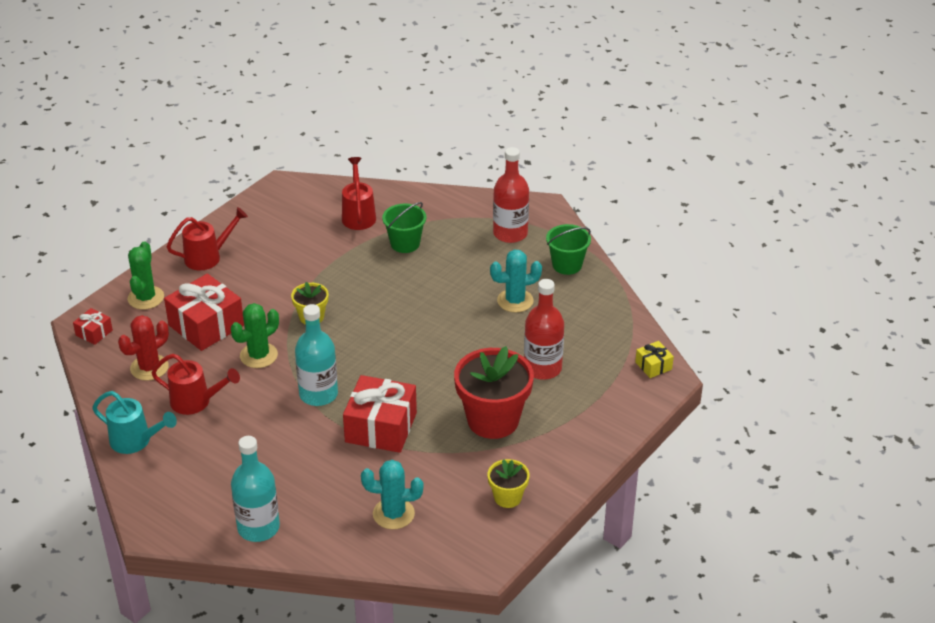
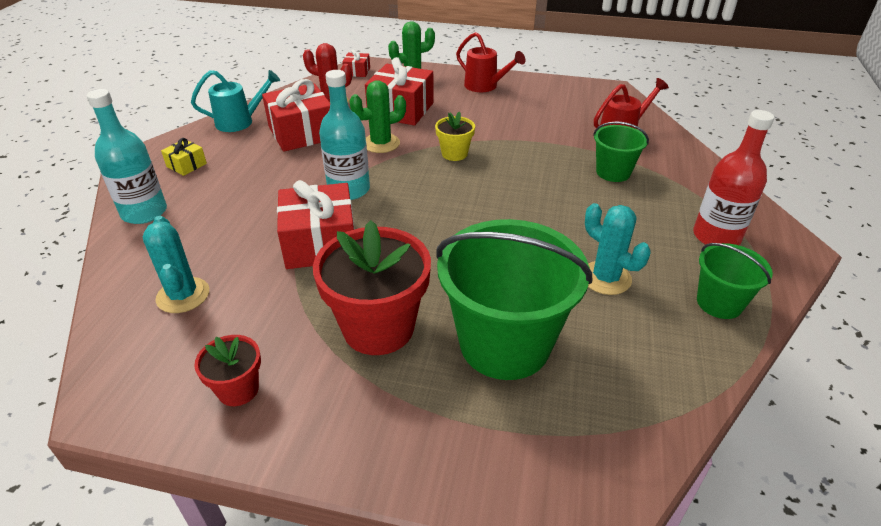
camera: 65 degrees right, 0 degrees up
turquoise watering can [92,391,177,454] -> turquoise watering can turned 105 degrees counterclockwise [191,70,280,132]
red watering can [152,354,240,415] -> red gift [262,79,330,152]
green cactus [231,303,279,368] -> green cactus turned 45 degrees counterclockwise [349,80,406,153]
yellow flower pot [488,459,530,508] -> red flower pot [194,335,261,406]
red bottle [524,279,564,380] -> green bucket [436,219,592,380]
yellow gift [635,341,674,378] -> yellow gift moved to [161,138,207,176]

